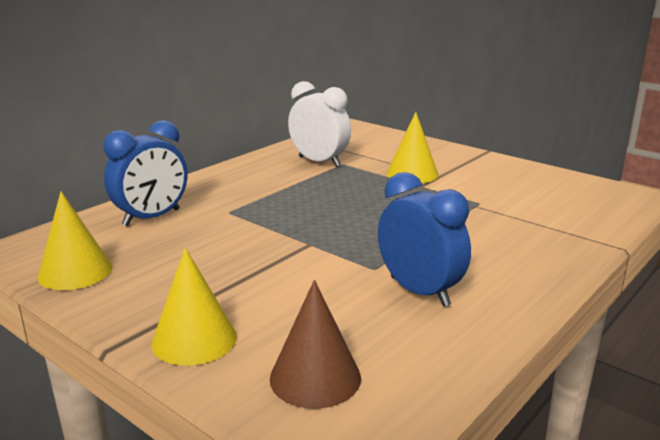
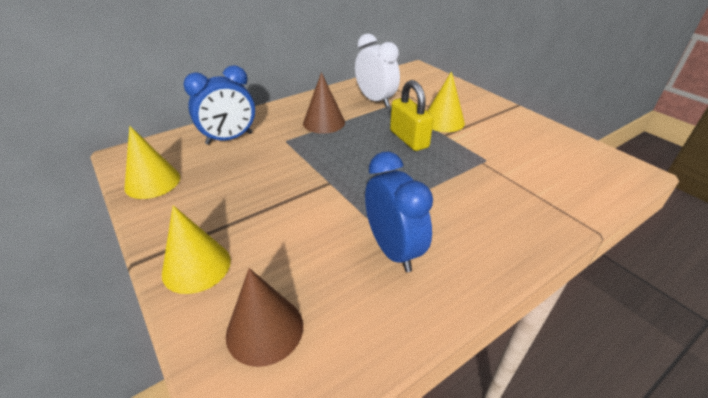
camera: 15 degrees right, 15 degrees up
none -> brown cone [303,72,345,134]
none -> yellow padlock [390,80,434,151]

